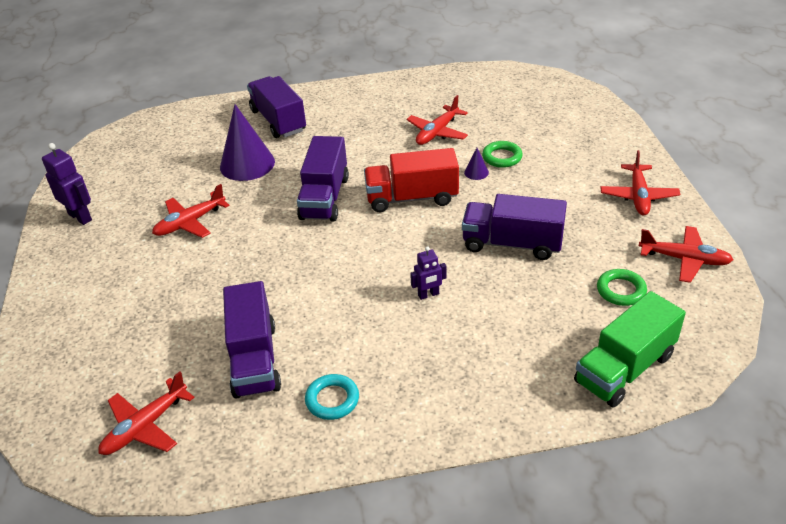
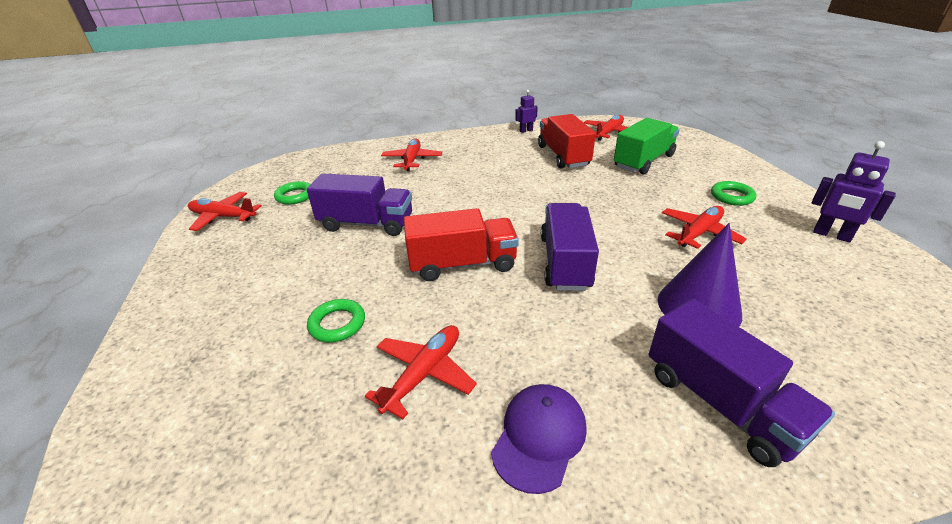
camera: 175 degrees right, 5 degrees down
purple truck [223,281,281,398] -> red truck [538,114,596,169]
turquoise ring [305,374,359,420] -> none
purple robot [410,246,447,300] -> purple robot moved to [515,90,538,133]
purple cone [464,148,489,180] -> none
green truck [574,291,686,408] -> green truck moved to [614,118,680,175]
red plane [600,150,681,216] -> red plane moved to [381,139,442,171]
none -> purple cap [491,384,587,494]
none -> green ring [711,181,756,206]

